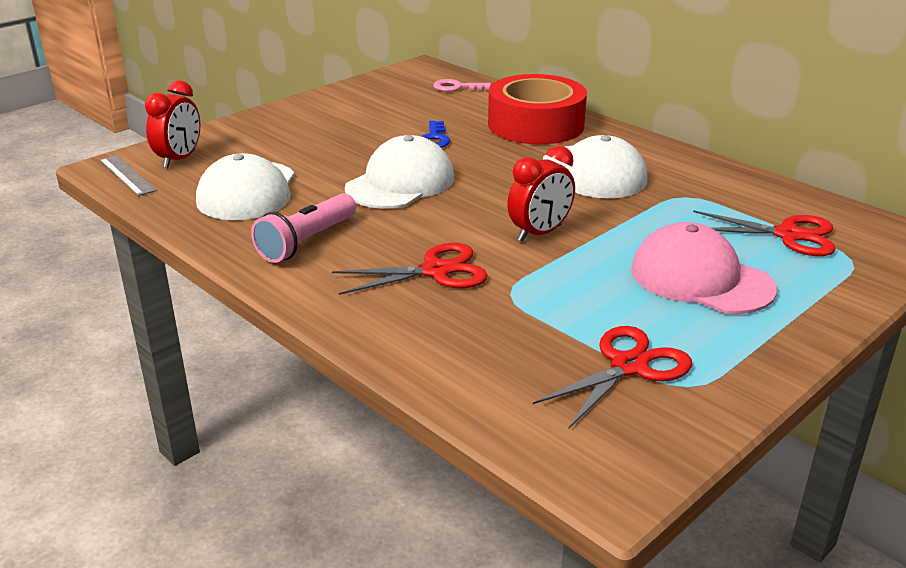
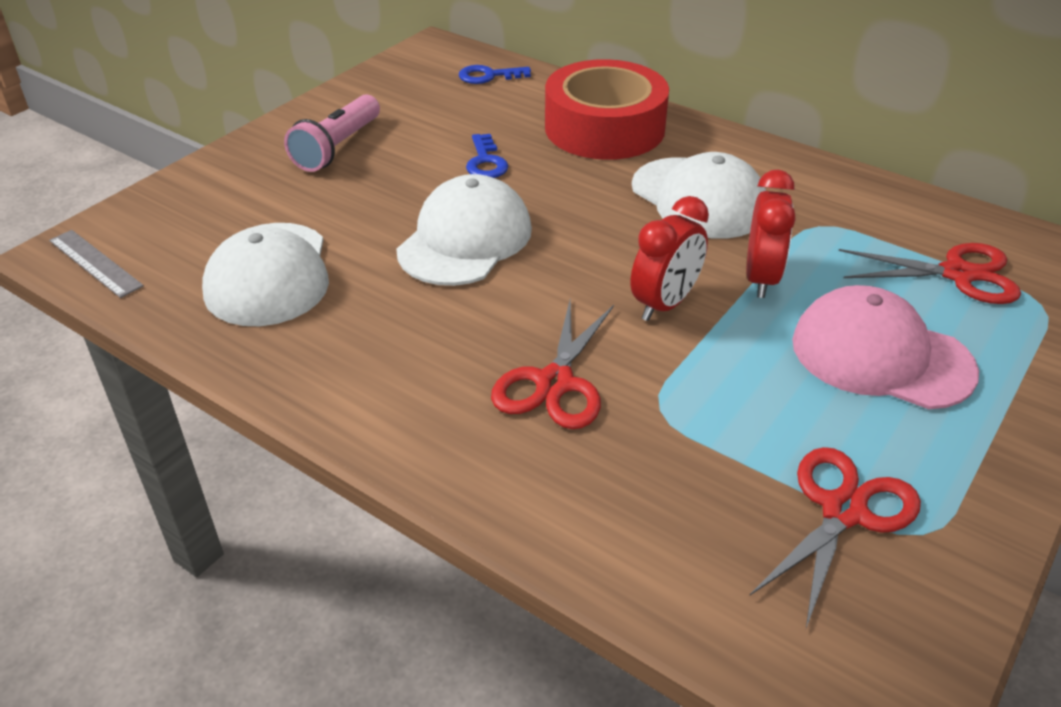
camera: 10 degrees left, 10 degrees up
red clock [145,80,200,168] -> red clock moved to [746,169,796,298]
pink flashlight [251,193,356,263] -> pink flashlight moved to [284,94,380,172]
red scissors [332,243,488,295] -> red scissors turned 135 degrees clockwise [491,300,614,429]
pink key [433,79,491,92] -> blue key [459,65,531,84]

